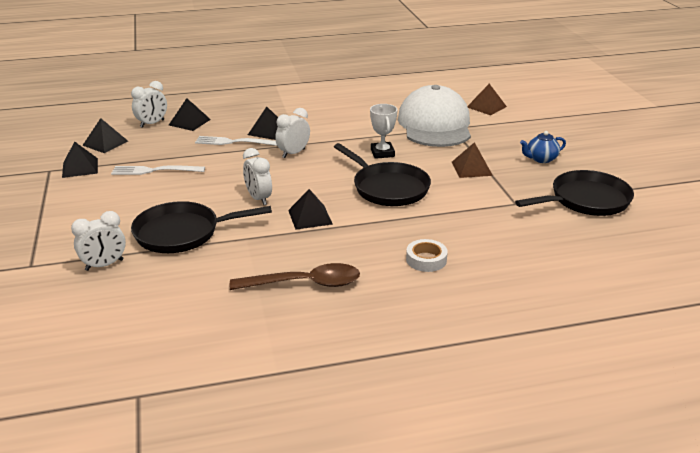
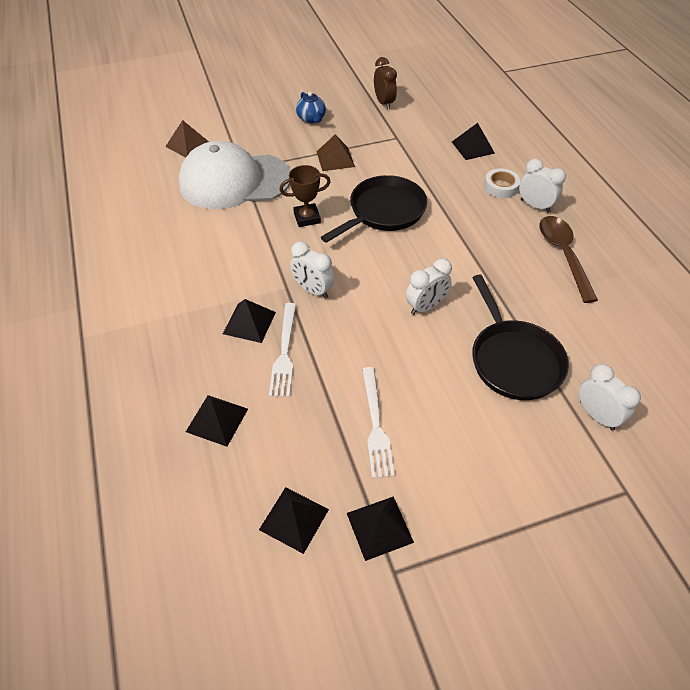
camera: 95 degrees left, 20 degrees up
white clock [131,81,167,128] -> white clock moved to [519,159,566,213]
black pyramid [288,189,333,230] -> black pyramid moved to [452,123,495,160]
white trophy [370,104,398,159] -> brown trophy [280,165,331,227]
black pan [515,170,634,216] -> brown clock [374,57,397,110]

